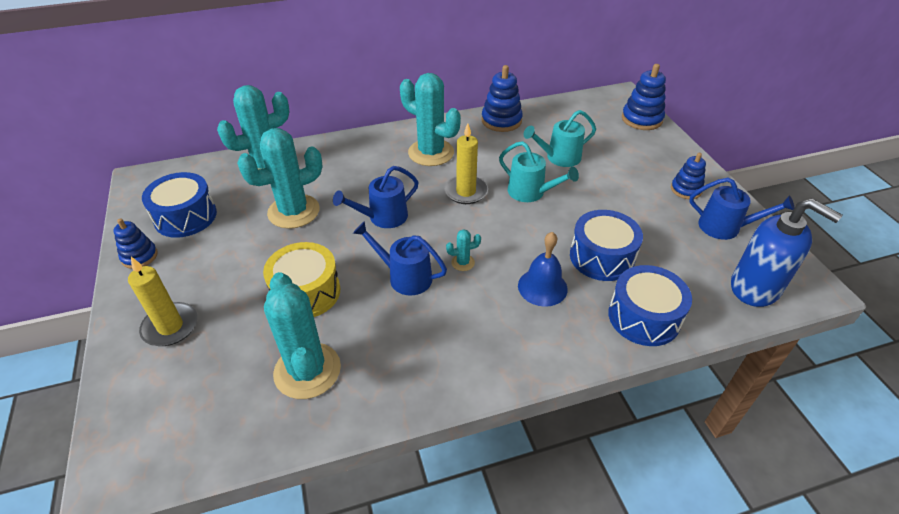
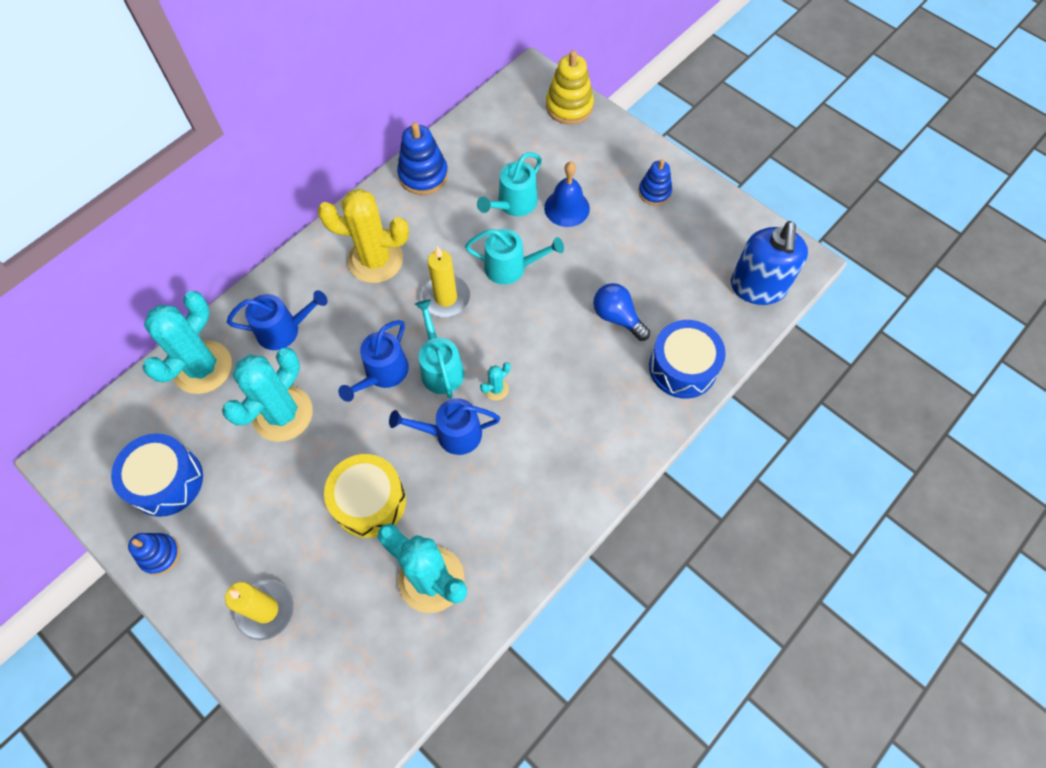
camera: 30 degrees left, 20 degrees up
turquoise cactus [400,73,461,166] -> yellow cactus [318,189,409,283]
blue bell [518,232,568,307] -> blue bell moved to [544,162,590,227]
blue drum [570,210,643,281] -> blue light bulb [593,283,650,341]
blue stacking toy [622,64,666,130] -> yellow stacking toy [546,50,594,124]
blue watering can [689,178,795,240] -> blue watering can moved to [227,290,328,350]
blue soap dispenser [731,198,843,307] -> blue soap dispenser turned 90 degrees clockwise [731,221,808,305]
none -> turquoise watering can [415,299,464,399]

